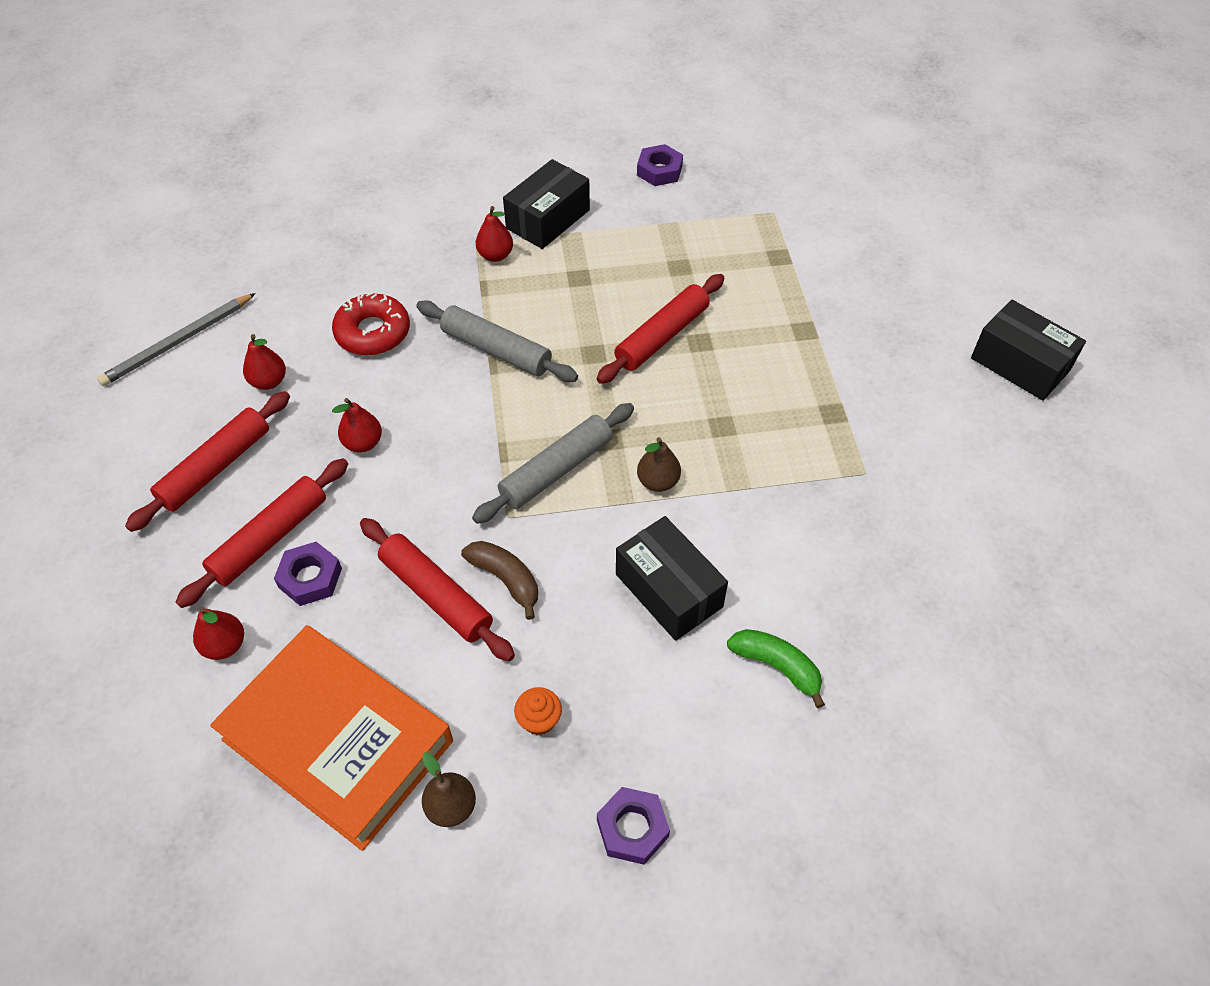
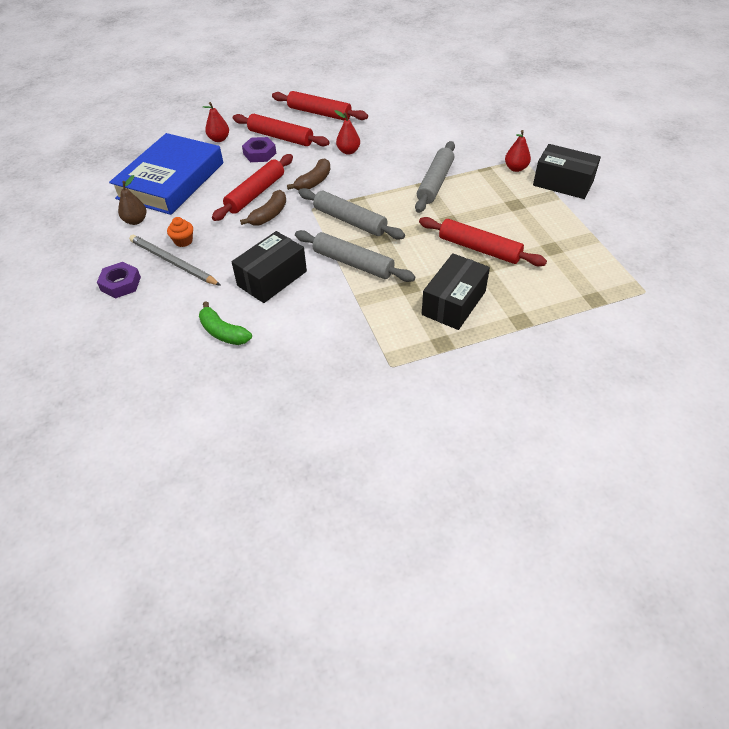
camera: 80 degrees right, 5 degrees down
grey pencil [97,293,256,386] -> grey pencil moved to [129,235,221,286]
orange book [210,625,453,851] -> blue book [109,133,223,215]
red pear [243,334,286,390] -> none
red donut [332,292,410,356] -> none
purple nut [637,144,683,186] -> none
brown pear [637,437,681,492] -> grey rolling pin [295,230,415,282]
green banana [727,629,825,708] -> green banana turned 105 degrees clockwise [199,301,252,345]
black box [971,300,1086,401] -> black box moved to [422,253,490,330]
none -> brown banana [287,158,330,190]

